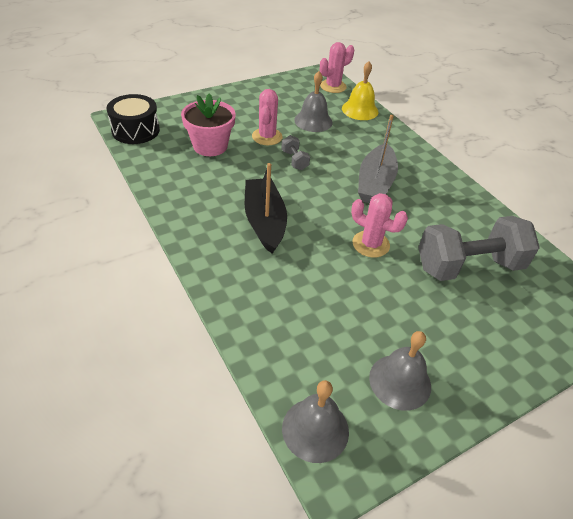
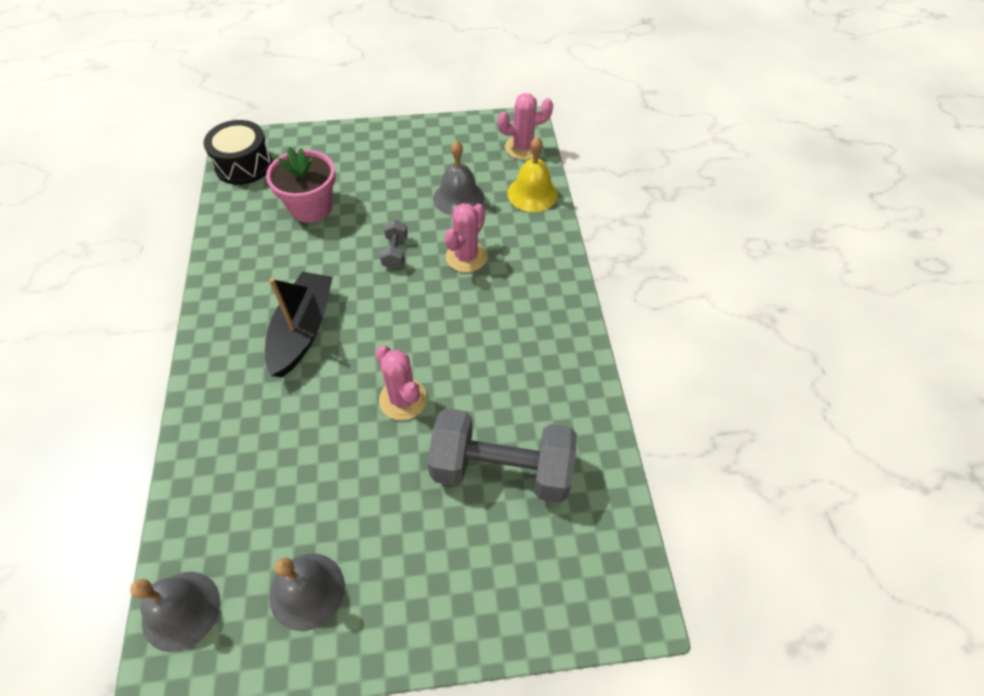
camera: 25 degrees right, 10 degrees up
pink cactus [252,89,283,145] -> pink cactus moved to [445,203,487,273]
grey boat [358,115,398,203] -> none

